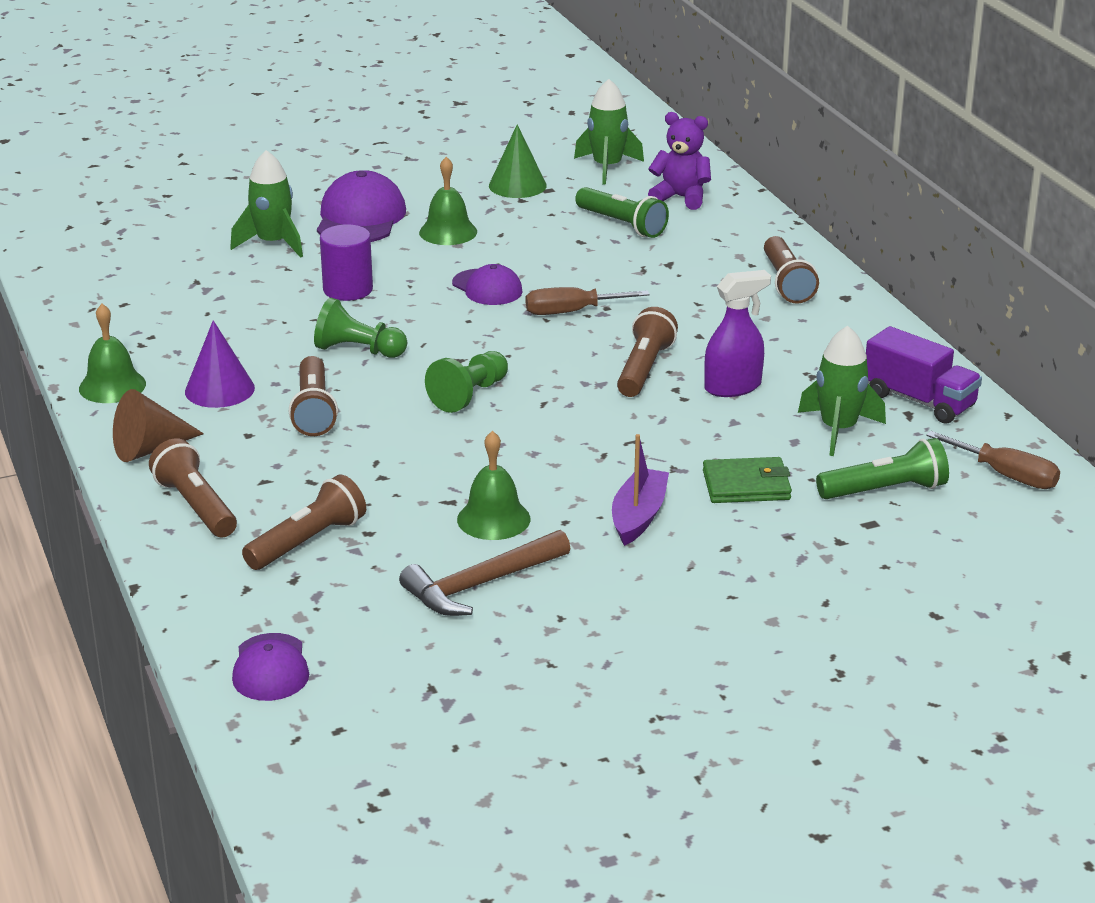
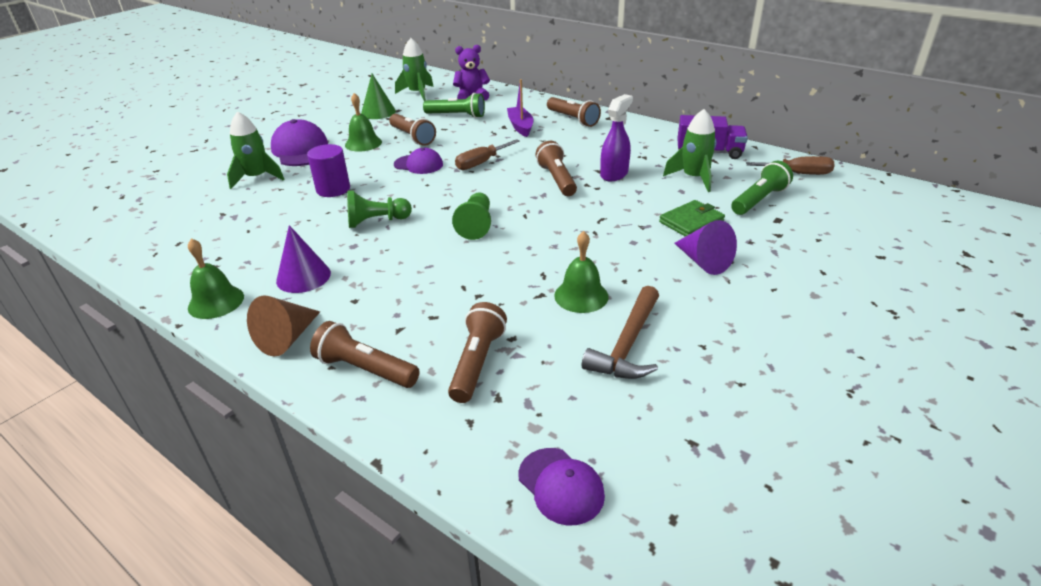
camera: 30 degrees left, 5 degrees up
brown flashlight [289,356,338,436] -> brown flashlight moved to [389,114,436,146]
purple boat [612,434,669,546] -> purple boat moved to [507,79,534,137]
none -> purple cone [674,220,737,275]

